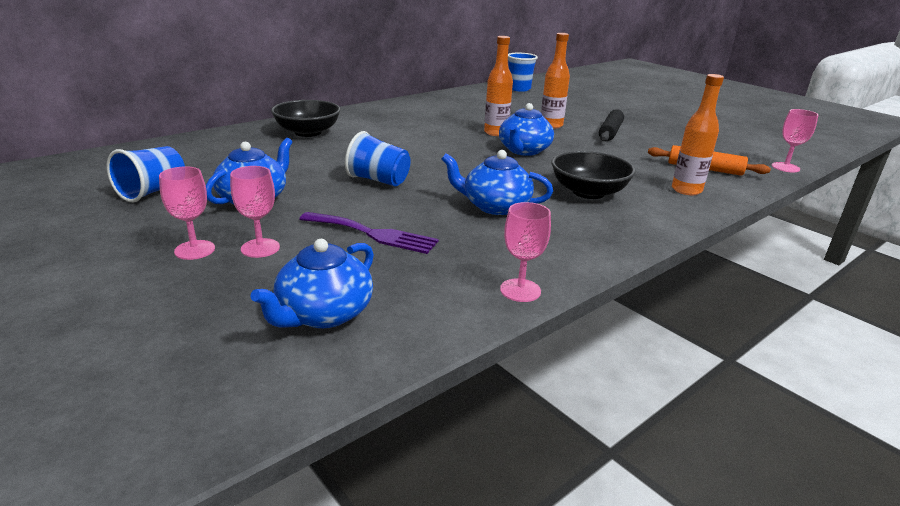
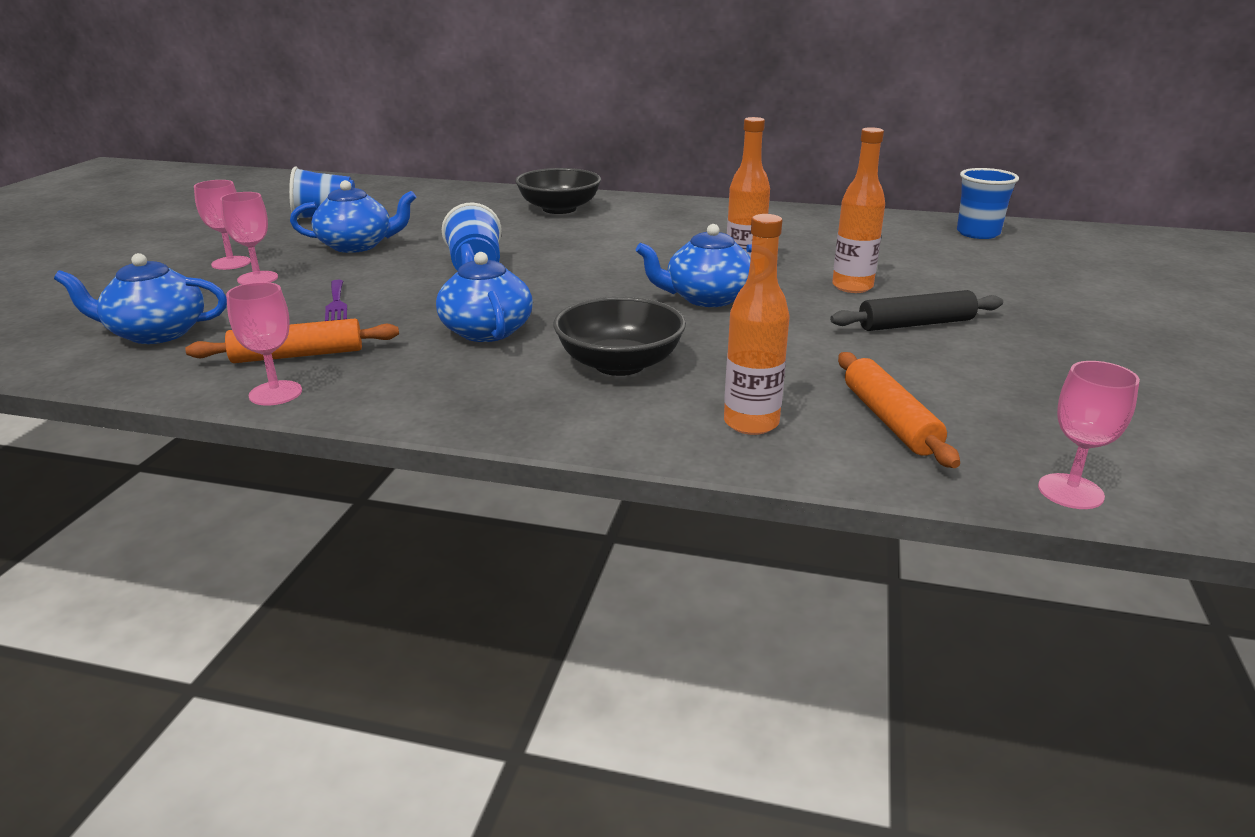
camera: 55 degrees right, 0 degrees up
purple fork [299,212,439,254] -> purple fork [325,280,347,321], size x0.62
none -> orange rolling pin [185,318,399,363]

